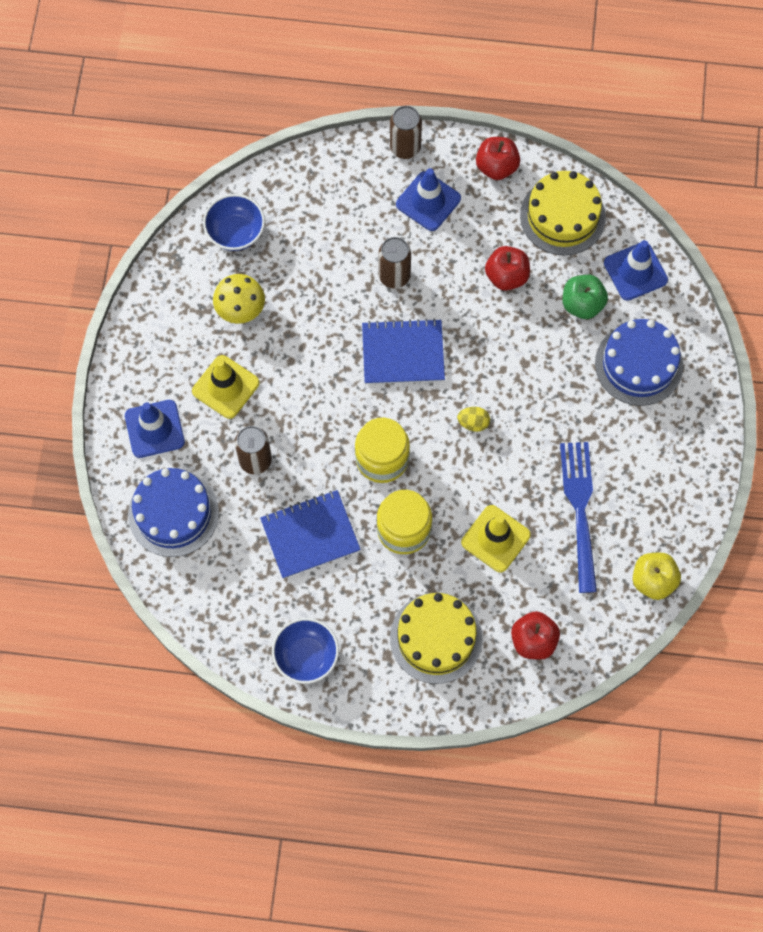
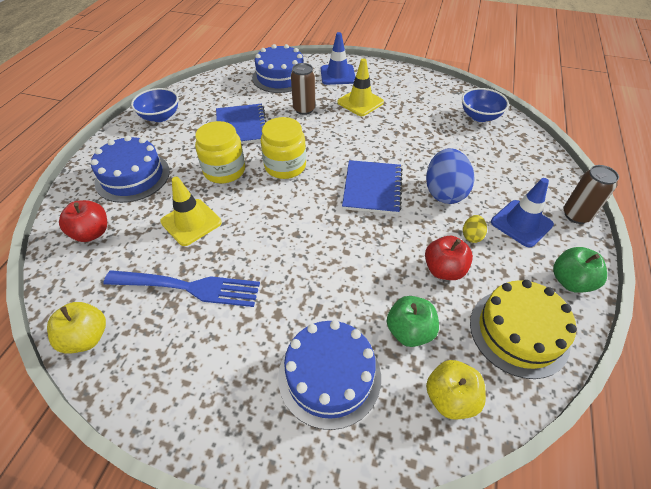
camera: 100 degrees right, 20 degrees down
yellow mushroom [213,274,265,324] -> none
brown can [378,237,411,288] -> blue egg [426,148,474,204]
yellow cake [390,593,483,684] -> blue cake [91,136,170,203]
yellow egg [457,407,490,432] -> yellow egg moved to [463,215,487,243]
red apple [476,137,520,180] -> green apple [553,247,607,293]
blue traffic cone [604,240,668,301] -> yellow apple [426,360,486,419]

